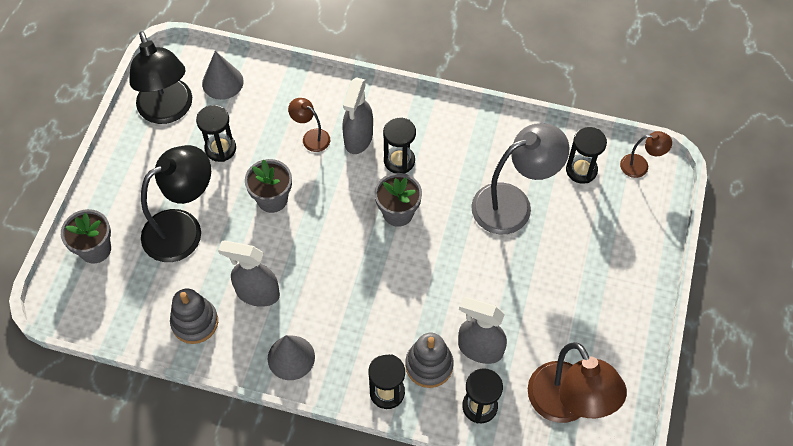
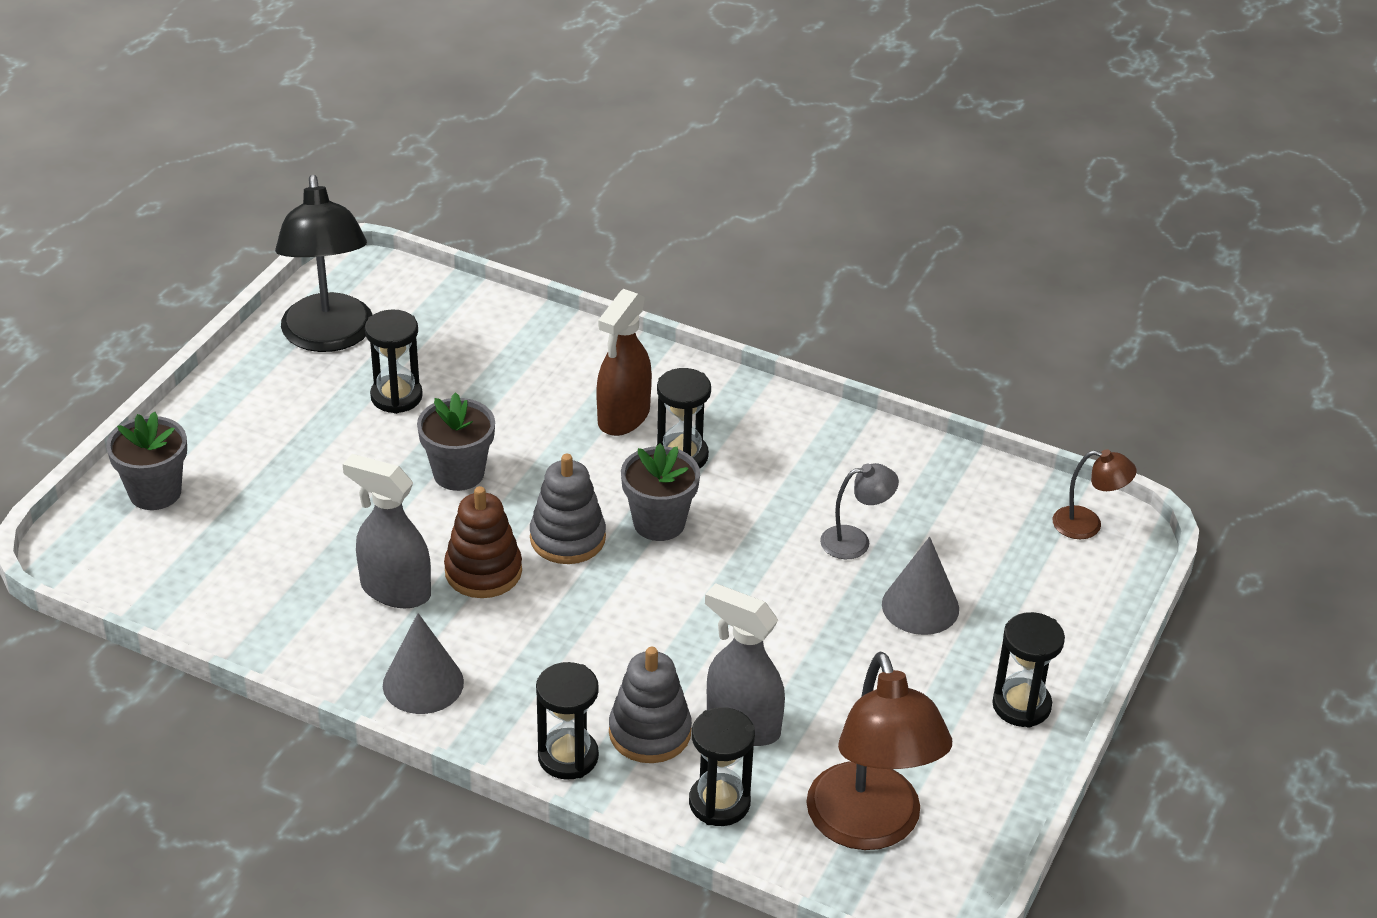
camera: 10 degrees right, 20 degrees down
black lamp [141,145,211,262] -> none
grey stacking toy [170,289,218,344] -> grey stacking toy moved to [530,454,606,564]
grey cone [202,51,244,100] -> grey cone moved to [882,537,959,635]
brown lamp [288,98,330,152] -> none
grey spray bottle [342,77,373,154] -> brown spray bottle [596,289,652,436]
grey lamp [471,123,569,234] -> grey lamp [820,463,899,559], size x0.48
black hourglass [566,127,607,184] -> black hourglass moved to [992,612,1065,728]
none -> brown stacking toy [444,486,522,598]

